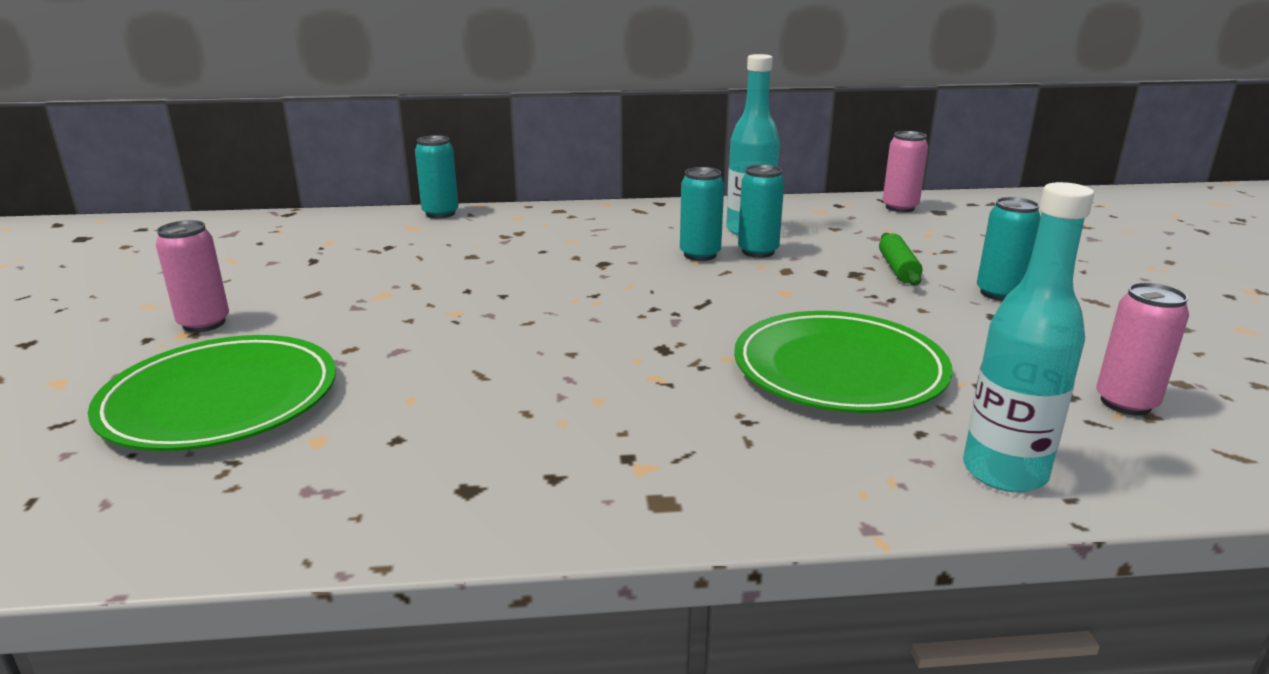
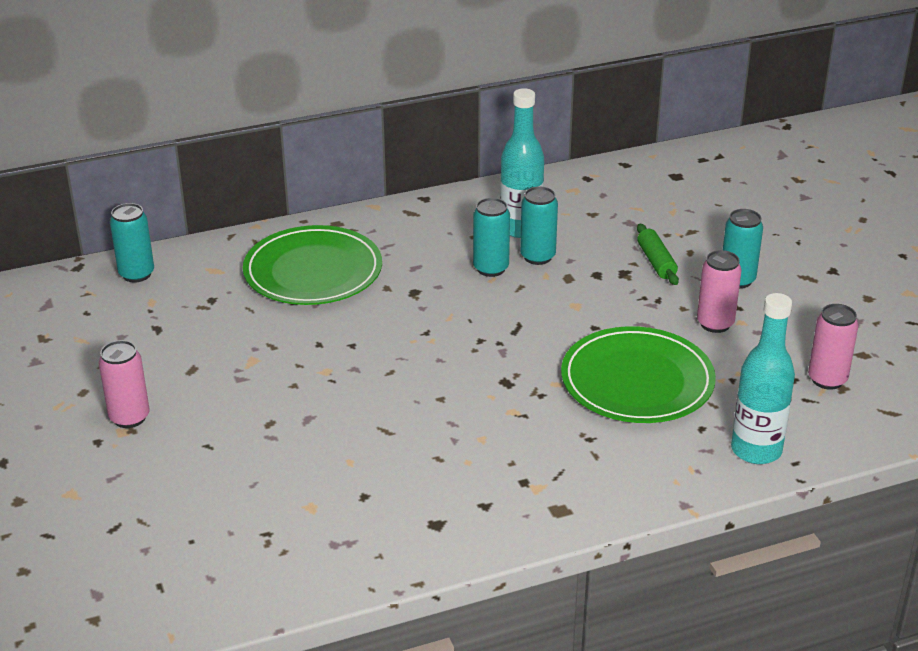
camera: 15 degrees left, 10 degrees up
green plate [88,335,336,451] -> green plate moved to [243,225,382,305]
turquoise can [415,135,459,218] -> turquoise can moved to [110,203,154,283]
pink can [883,131,928,212] -> pink can moved to [697,250,742,333]

